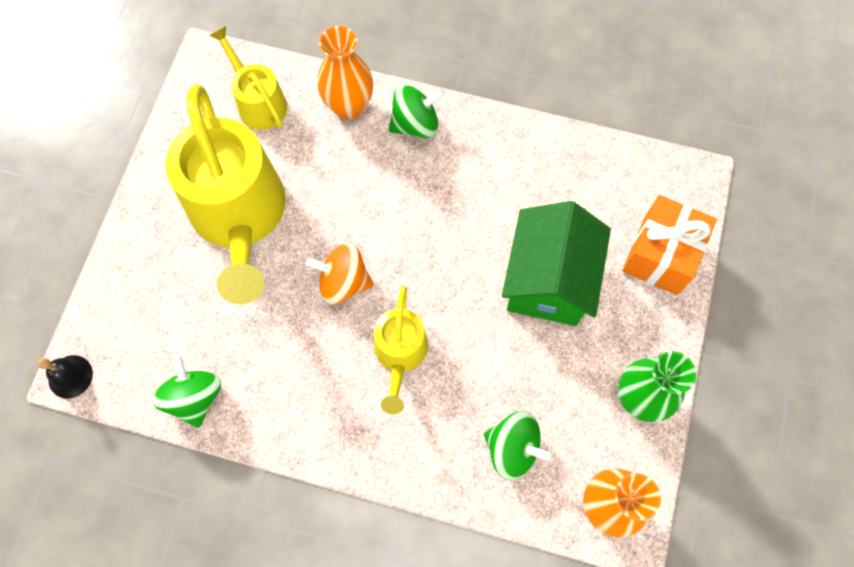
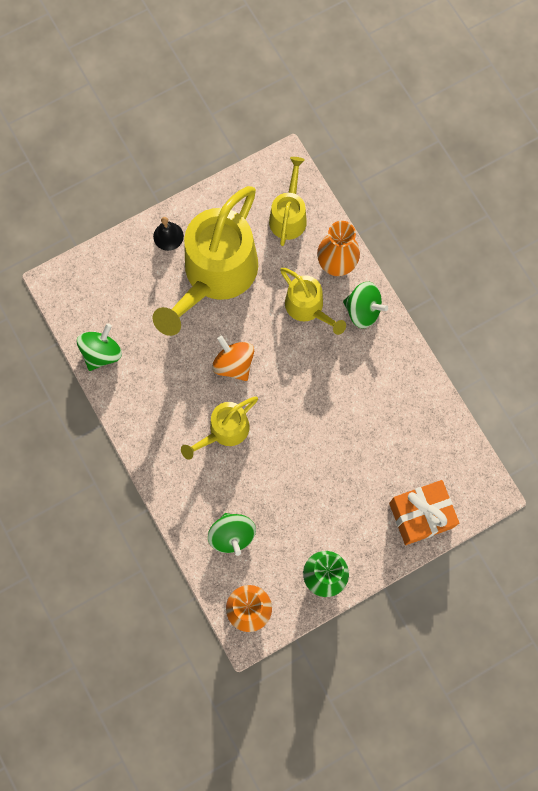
camera: 45 degrees right, 5 degrees up
black bell [38,355,93,399] -> black bell moved to [153,217,184,251]
green house [502,201,611,326] -> none
none -> yellow watering can [280,268,346,335]

